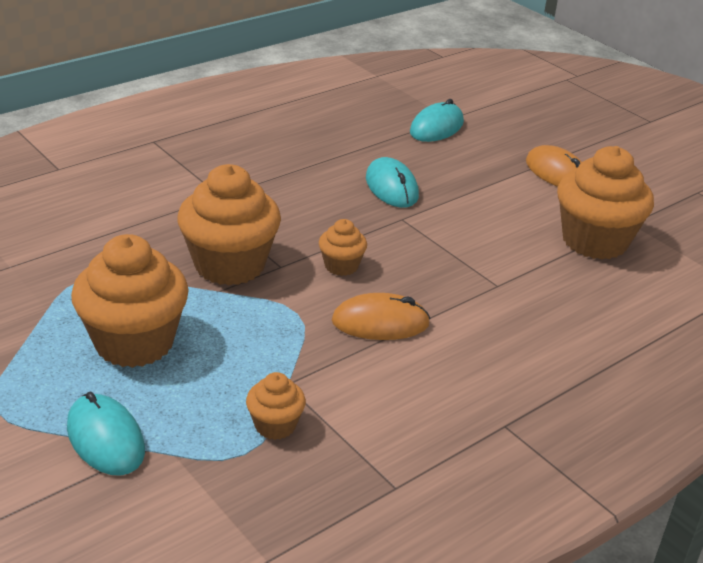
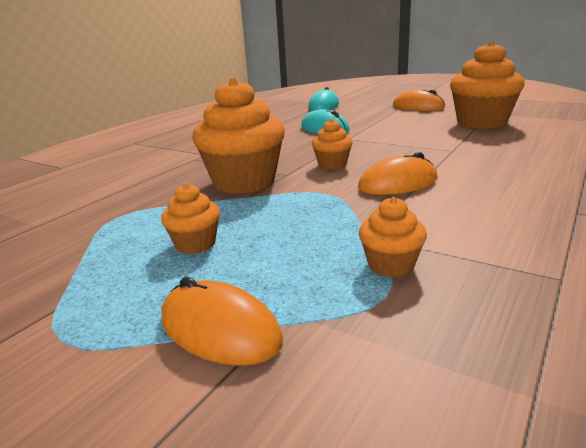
camera: 15 degrees left, 10 degrees down
turquoise mouse [67,392,145,476] -> orange mouse [161,276,283,366]
orange cupcake [71,234,189,368] -> orange cupcake [161,183,220,254], size x0.49

